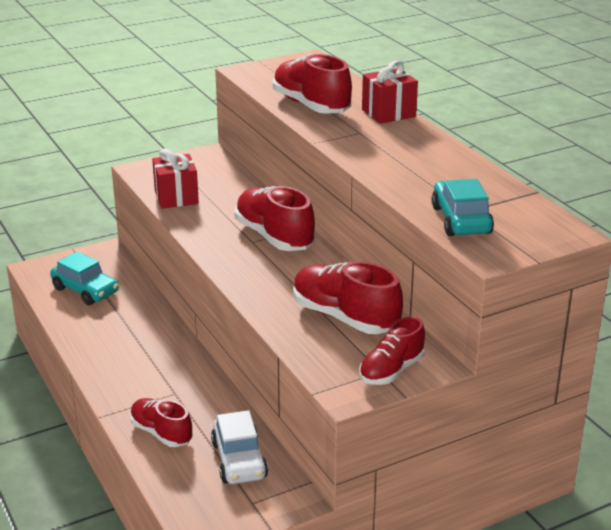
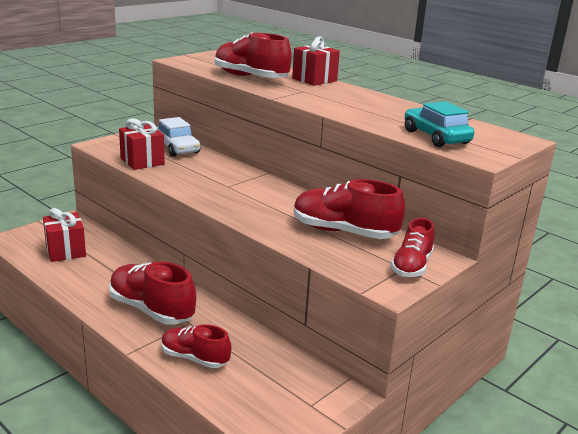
camera: 20 degrees left, 5 degrees down
turquoise car [50,251,119,305] -> red gift [43,208,86,262]
white car [211,410,268,484] -> white car moved to [157,117,200,157]
red shoe [234,186,315,251] -> red shoe moved to [109,261,196,325]

